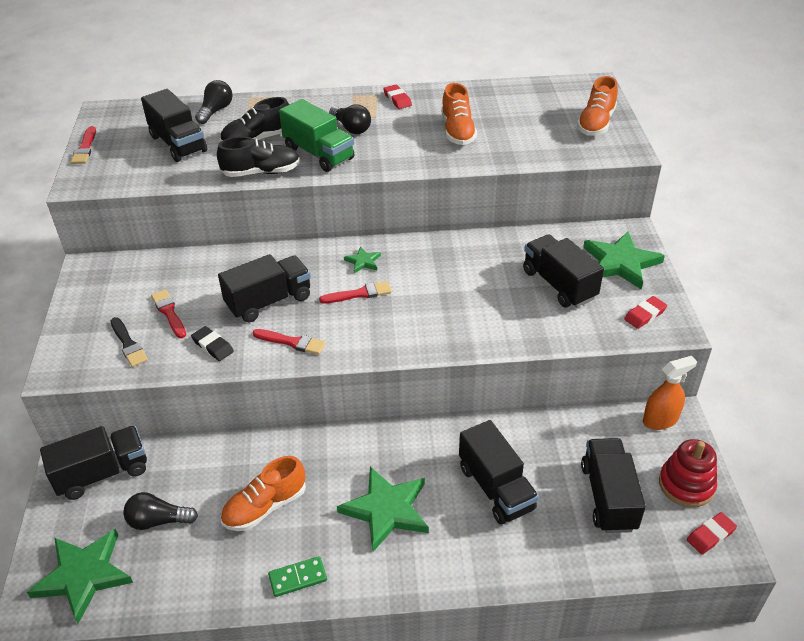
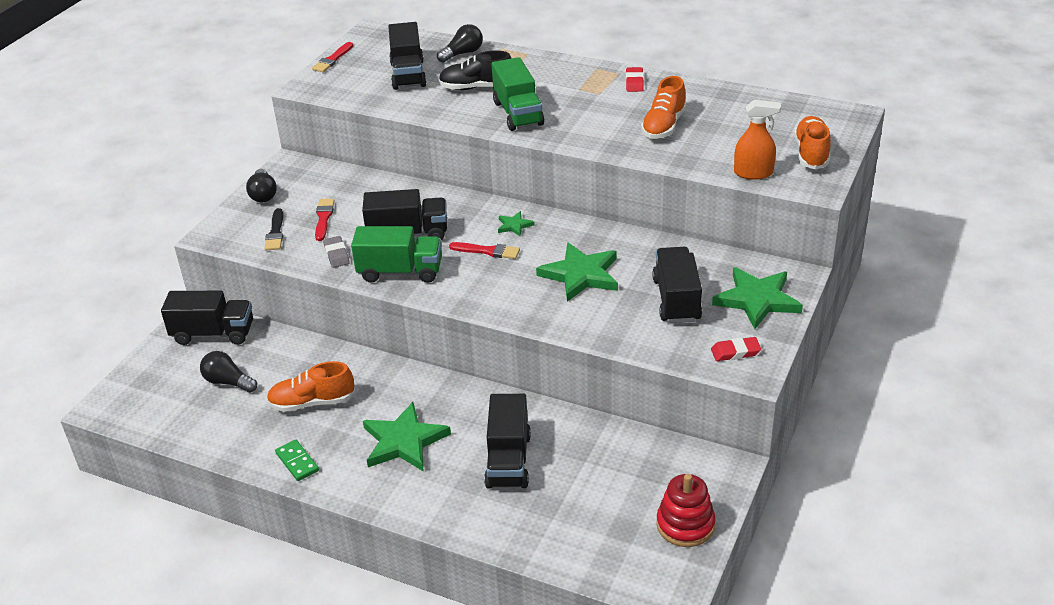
camera: 30 degrees right, 5 degrees down
green star [27,529,133,624] -> green star moved to [536,242,618,302]
black eraser [191,326,234,361] -> grey eraser [323,236,350,268]
black shoe [217,136,300,177] -> none
red brush [253,329,326,355] -> green truck [351,226,442,283]
green domino [268,556,327,597] -> green domino turned 45 degrees clockwise [275,440,319,481]
black light bulb [329,104,371,134] -> black light bulb moved to [246,169,277,202]
orange shoe [577,76,618,136] -> orange shoe turned 135 degrees clockwise [794,116,831,169]
black truck [581,438,646,533] -> none
orange spray bottle [643,356,697,430] -> orange spray bottle moved to [734,100,781,180]
red eraser [687,512,737,554] -> none

